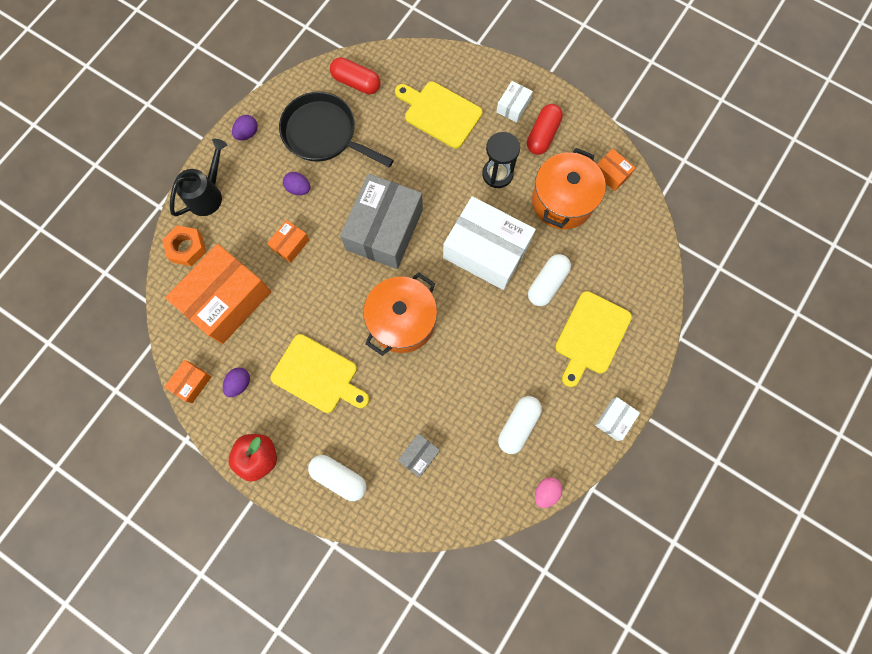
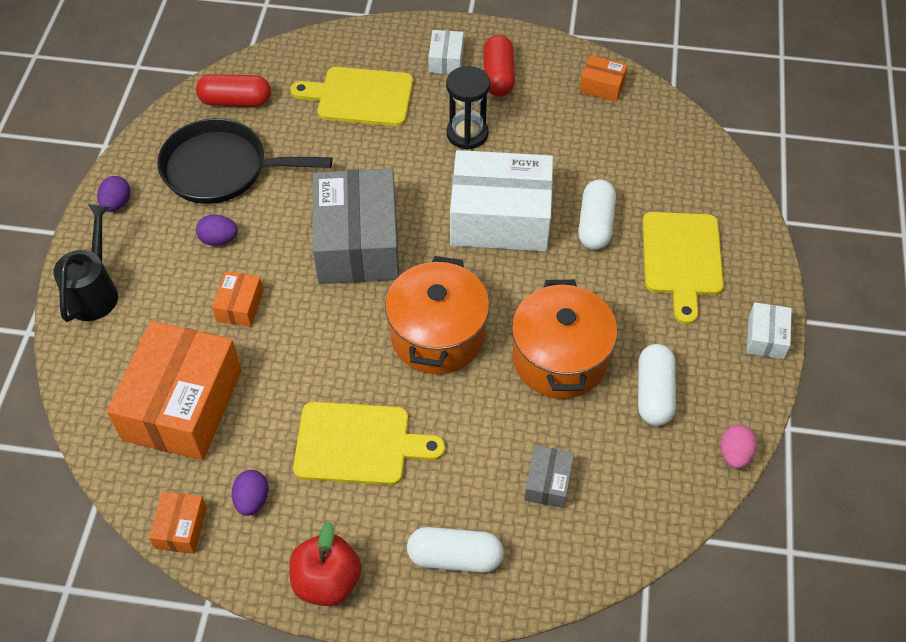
camera: 25 degrees left, 20 degrees down
orange nut [162,225,206,266] -> none
orange pot [532,148,606,229] -> orange pot moved to [512,280,617,399]

